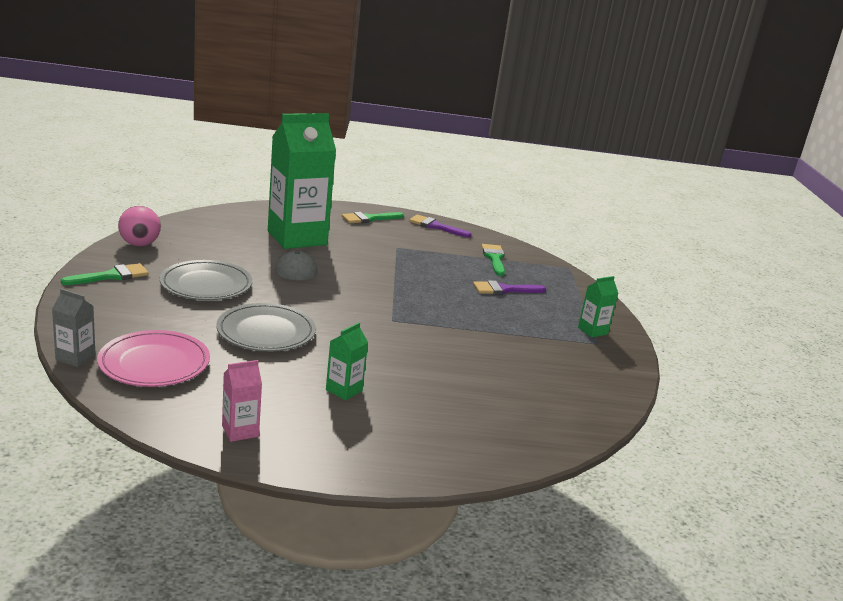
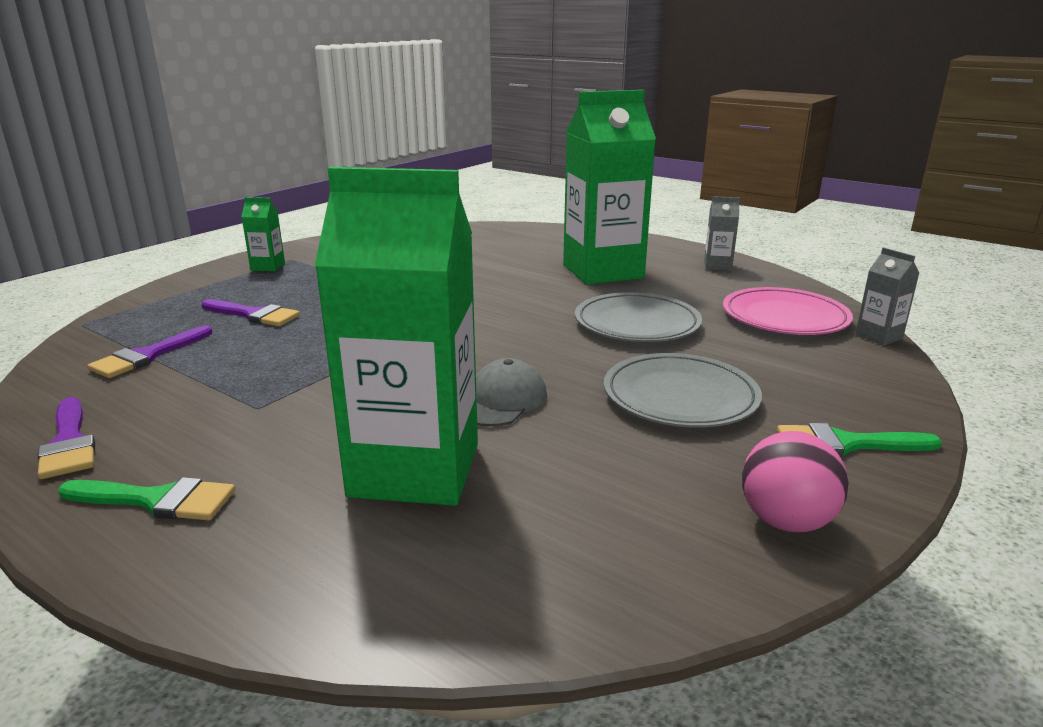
camera: 140 degrees left, 0 degrees up
pink carton [222,360,262,442] -> grey carton [704,196,740,271]
green carton [326,323,368,401] -> green carton [563,90,656,285], size x2.41
green brush [482,244,505,276] -> purple brush [87,326,212,378]

